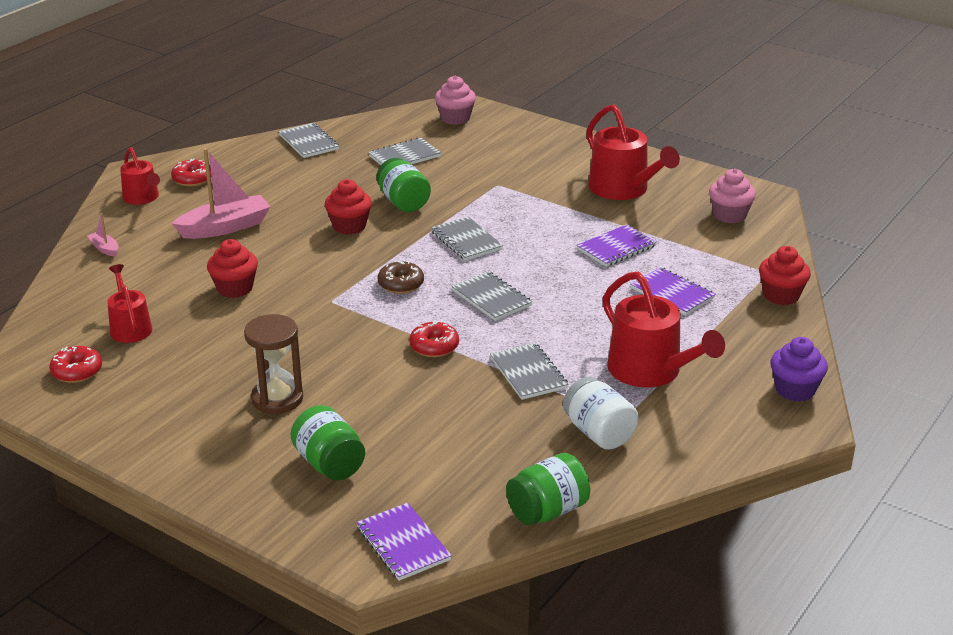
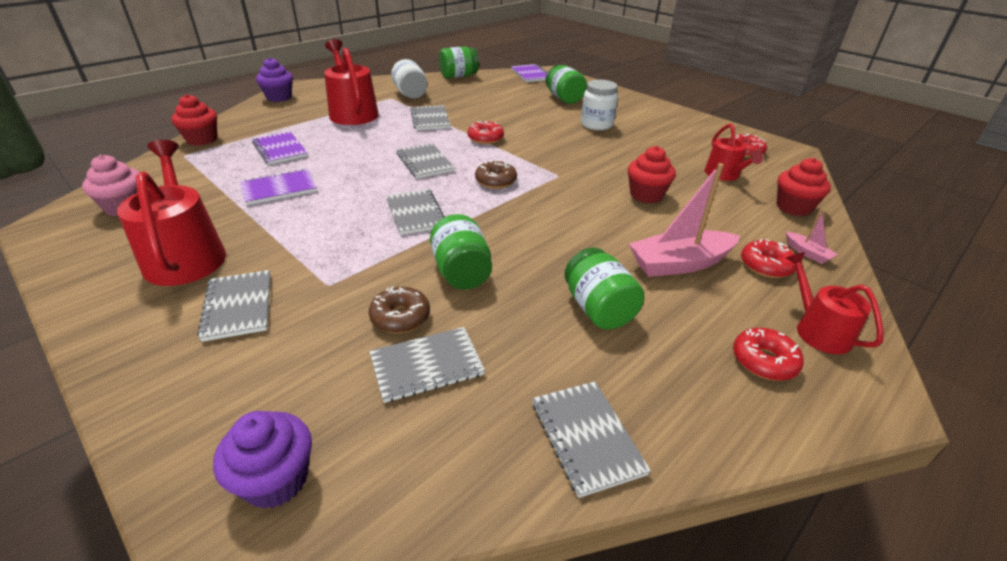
camera: 170 degrees left, 5 degrees up
brown hourglass [244,314,303,414] -> white jar [581,80,618,130]
red cupcake [325,179,372,235] -> red cupcake moved to [777,158,831,216]
pink cupcake [435,76,476,125] -> purple cupcake [213,411,312,509]
none -> grey notebook [197,270,270,342]
none -> brown donut [369,286,430,333]
none -> green jar [564,248,645,329]
none -> red donut [741,239,796,278]

